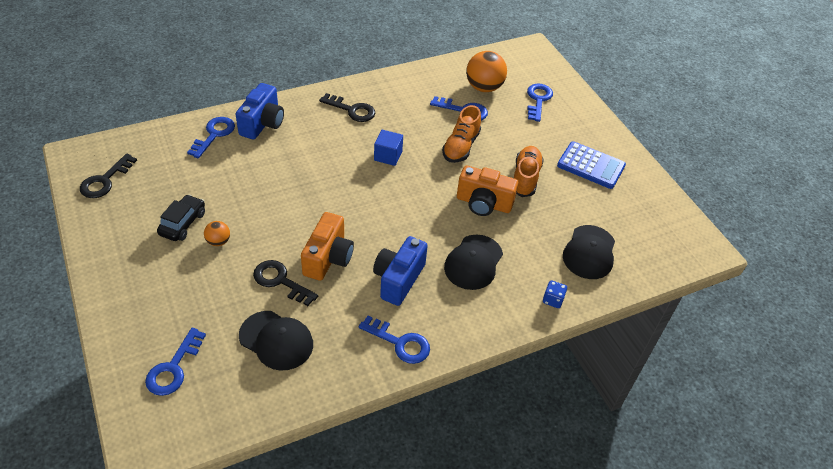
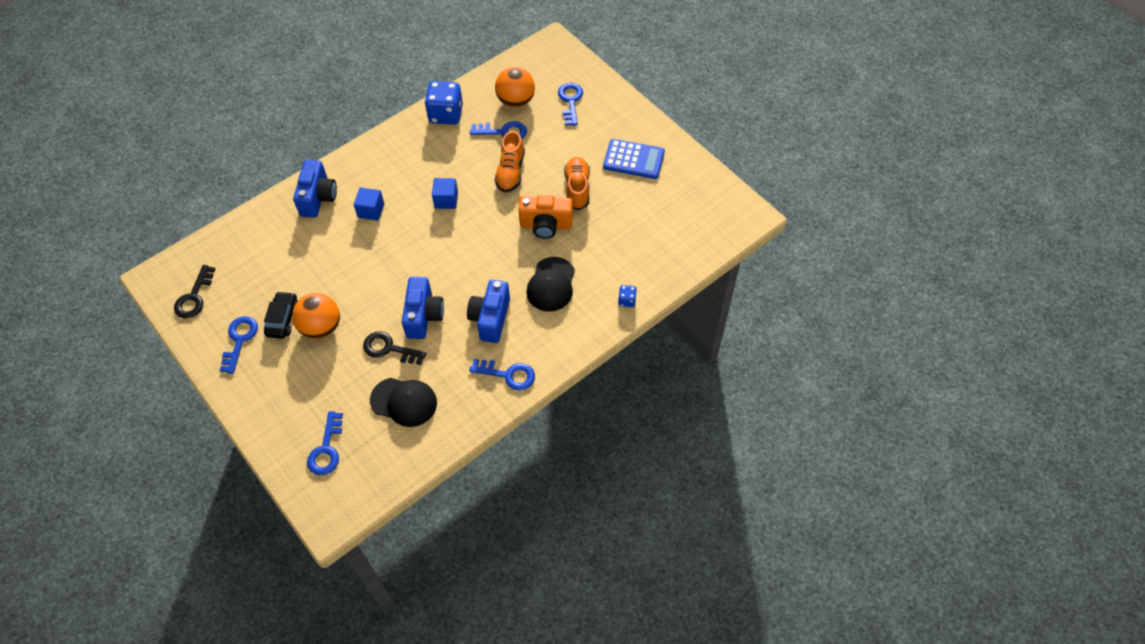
camera: 10 degrees left, 10 degrees up
blue key [187,117,235,158] -> blue key moved to [220,316,258,374]
orange ball [204,221,230,246] -> orange ball [292,293,340,339], size x1.96
orange camera [301,212,354,281] -> blue camera [402,277,444,339]
black key [319,93,375,122] -> none
black cap [563,225,615,279] -> none
none -> blue cube [354,188,384,220]
none -> blue dice [425,81,463,125]

